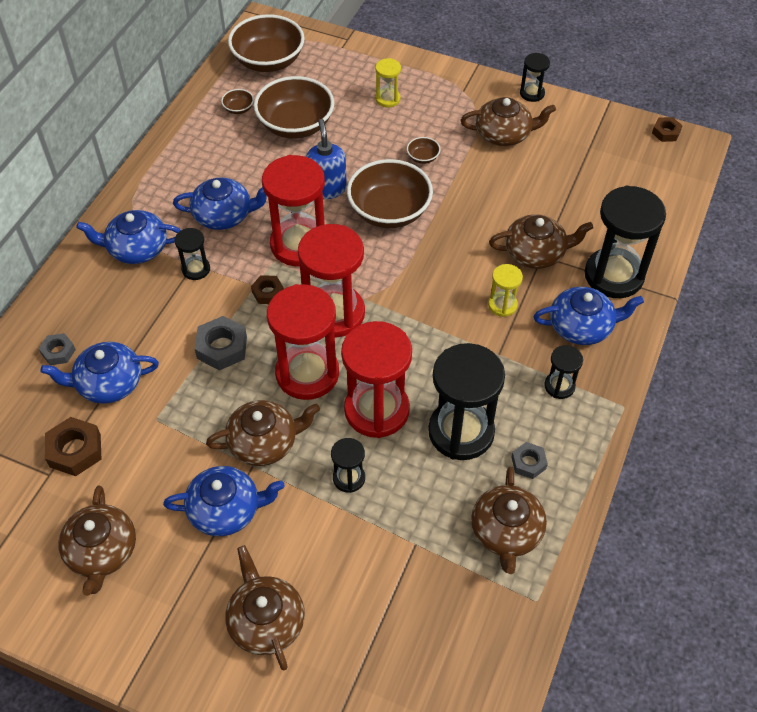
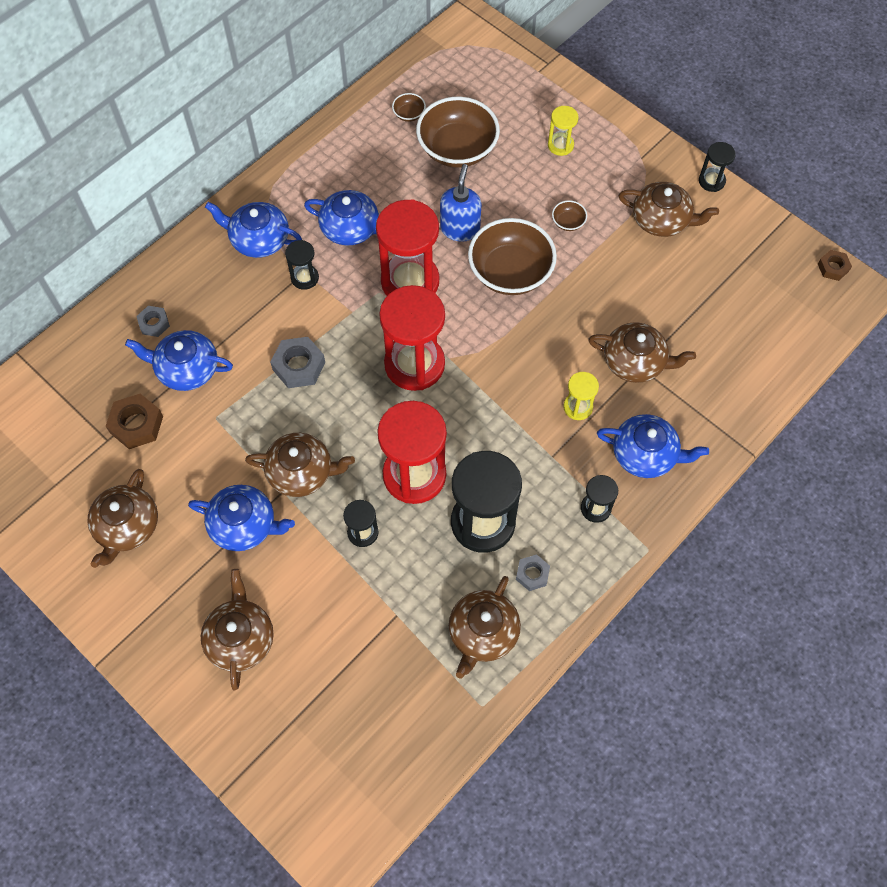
camera: 20 degrees right, 10 degrees up
brown bowl [228,14,305,72] -> none
brown nut [251,275,284,304] -> none
red hourglass [267,284,339,400] -> none
black hourglass [585,186,666,298] -> none

